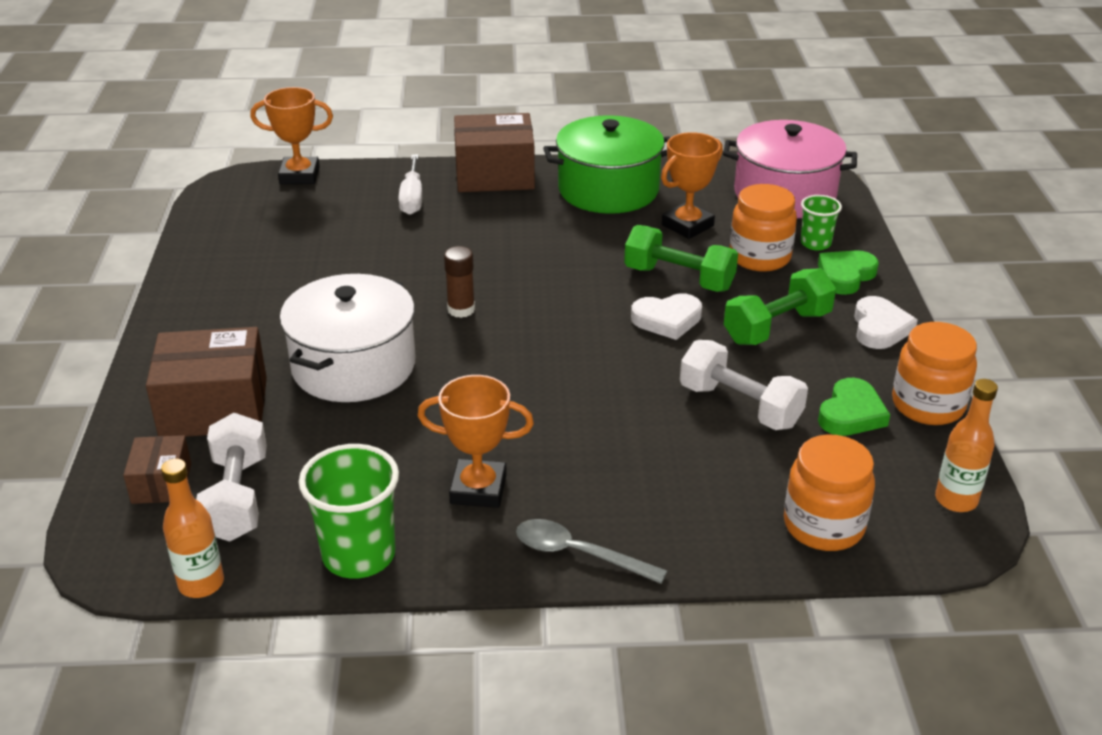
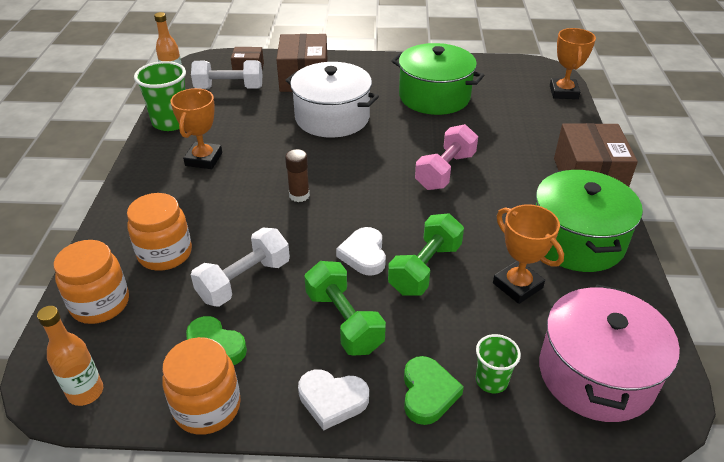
camera: 95 degrees right, 5 degrees up
white screwdriver [399,155,422,215] -> none
brown glue stick [444,246,475,318] -> brown glue stick moved to [285,149,310,202]
grey spoon [516,519,667,584] -> none
orange jar [730,184,797,272] -> orange jar moved to [127,193,192,271]
green heart [818,250,879,295] -> green heart turned 45 degrees clockwise [404,356,464,425]
none -> green pot [391,43,484,115]
none -> pink dumbbell [415,124,478,190]

